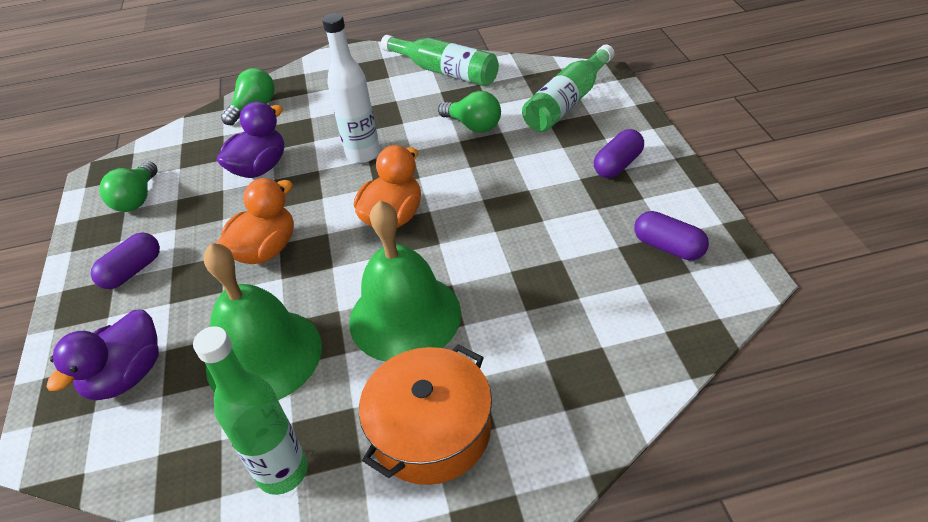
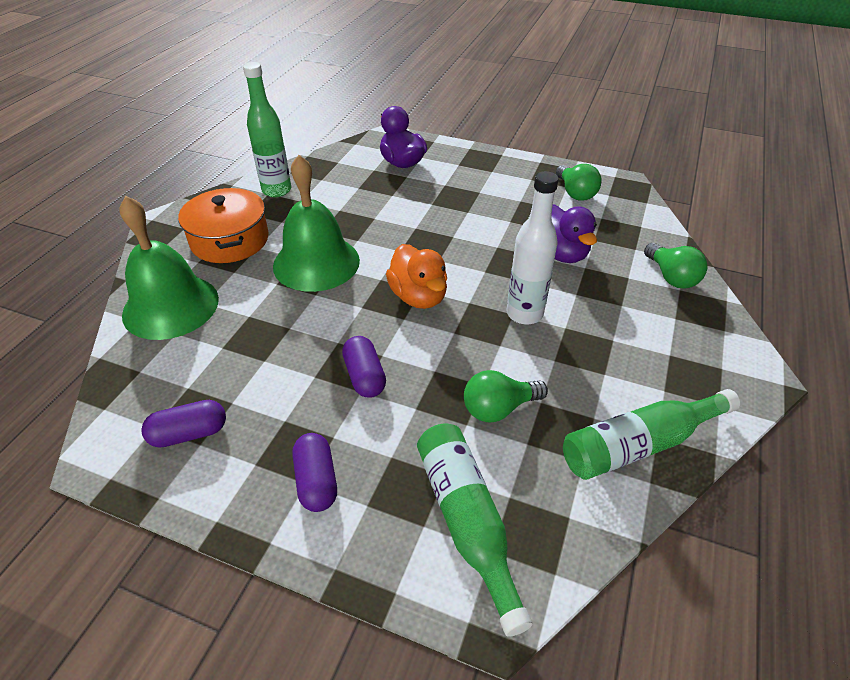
camera: 120 degrees right, 0 degrees up
purple capsule [91,233,160,289] -> purple capsule moved to [342,336,386,398]
green light bulb [99,161,158,212] -> green light bulb turned 150 degrees counterclockwise [556,164,602,201]
green bell [203,243,322,400] -> green bell moved to [120,196,219,340]
orange duck [217,178,294,264] -> none

